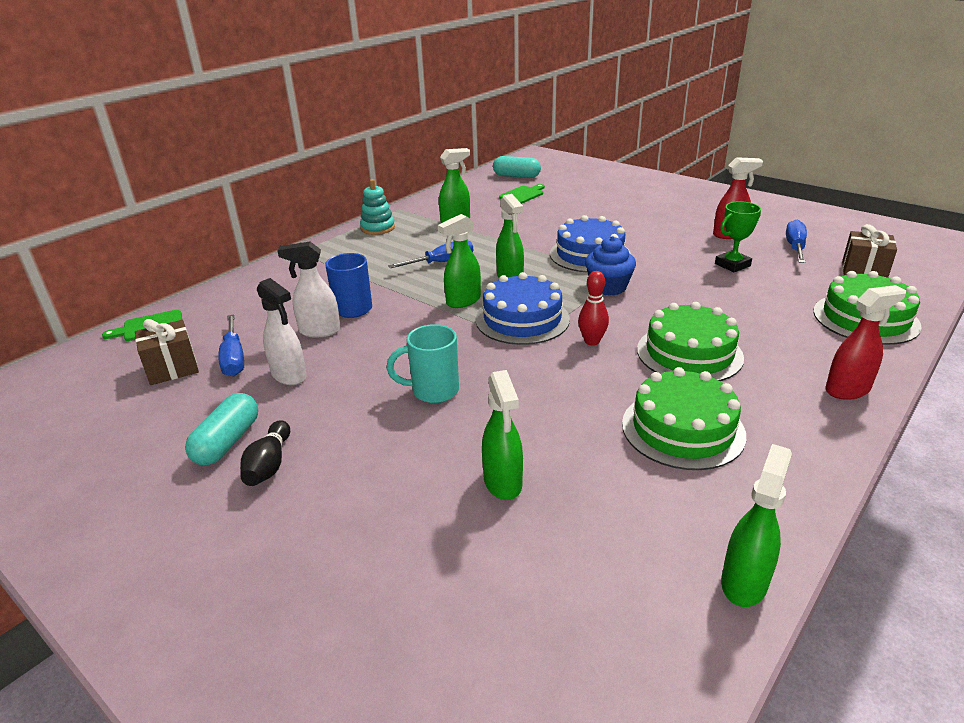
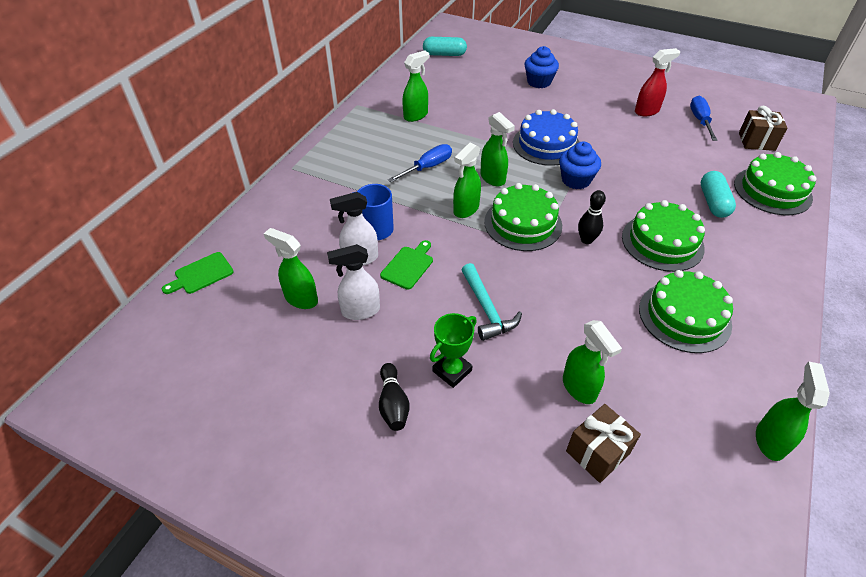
camera: 15 degrees left, 15 degrees up
brown gift [135,319,199,385] -> brown gift moved to [566,404,641,483]
turquoise capsule [185,393,258,465] -> turquoise capsule moved to [701,171,736,218]
blue screwdriver [218,314,244,376] -> green spray bottle [264,228,318,309]
white spray bottle [257,278,306,385] -> white spray bottle turned 135 degrees clockwise [327,244,380,320]
turquoise stacking toy [360,179,395,235] -> none
turquoise mug [387,324,459,403] -> turquoise hammer [462,263,522,341]
blue cake [476,272,570,345] -> green cake [484,183,562,251]
green cutting board [499,184,545,204] -> green cutting board moved to [380,240,433,290]
red bowling pin [578,271,609,346] -> black bowling pin [578,190,606,244]
green trophy [715,201,761,272] -> green trophy moved to [430,313,477,388]
red spray bottle [825,285,906,400] -> none
none -> blue cupcake [524,46,559,88]

